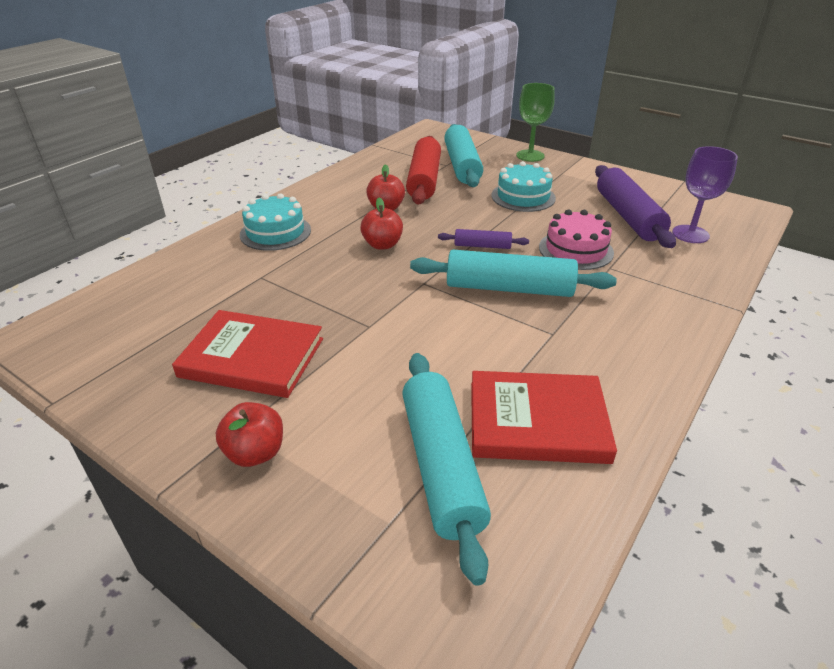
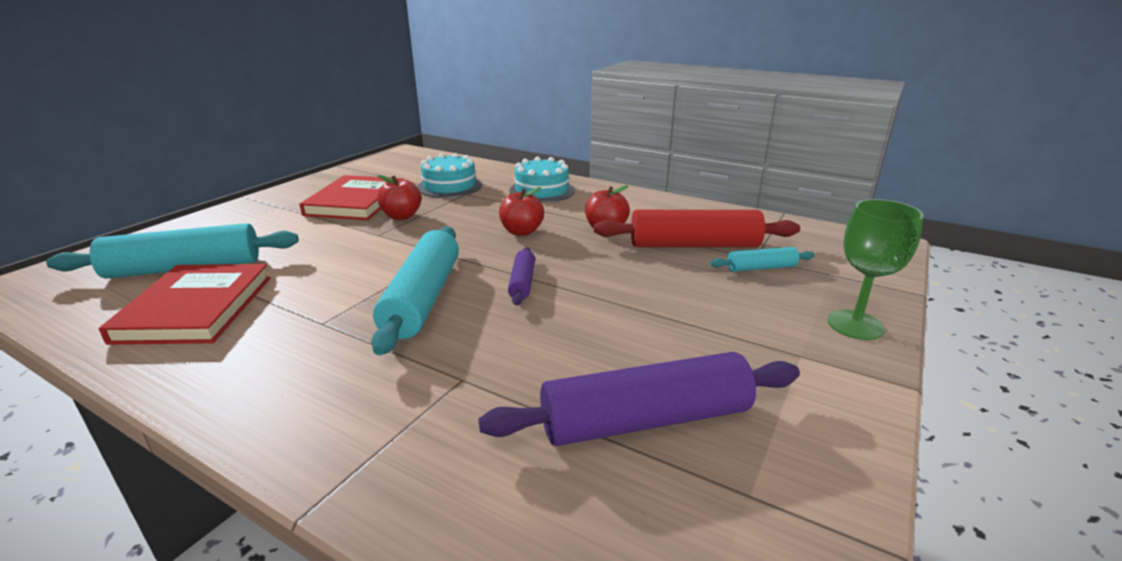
camera: 85 degrees right, 10 degrees down
red apple [216,402,283,467] -> red apple moved to [377,175,421,220]
turquoise rolling pin [444,124,483,187] -> turquoise rolling pin [710,247,815,272], size x0.50
turquoise cake [491,161,556,212] -> turquoise cake moved to [417,153,482,198]
pink cake [539,209,614,270] -> none
purple goblet [672,146,738,243] -> none

